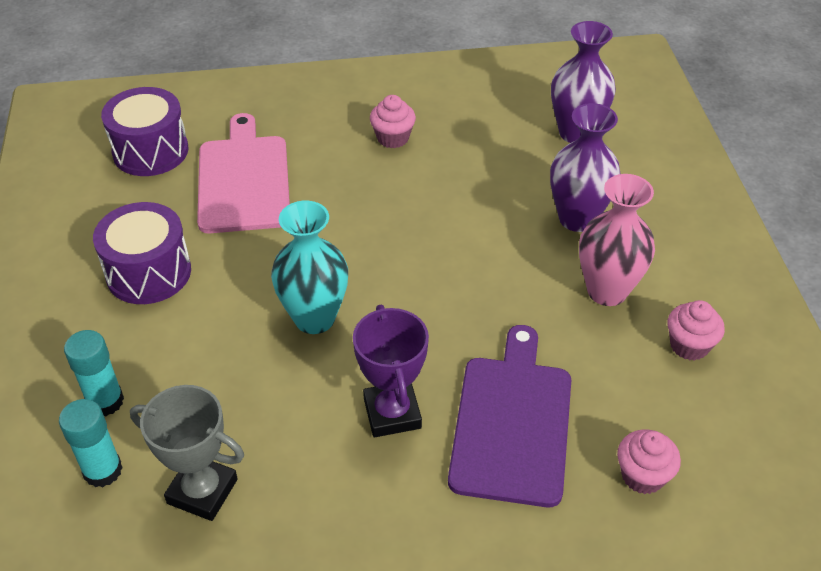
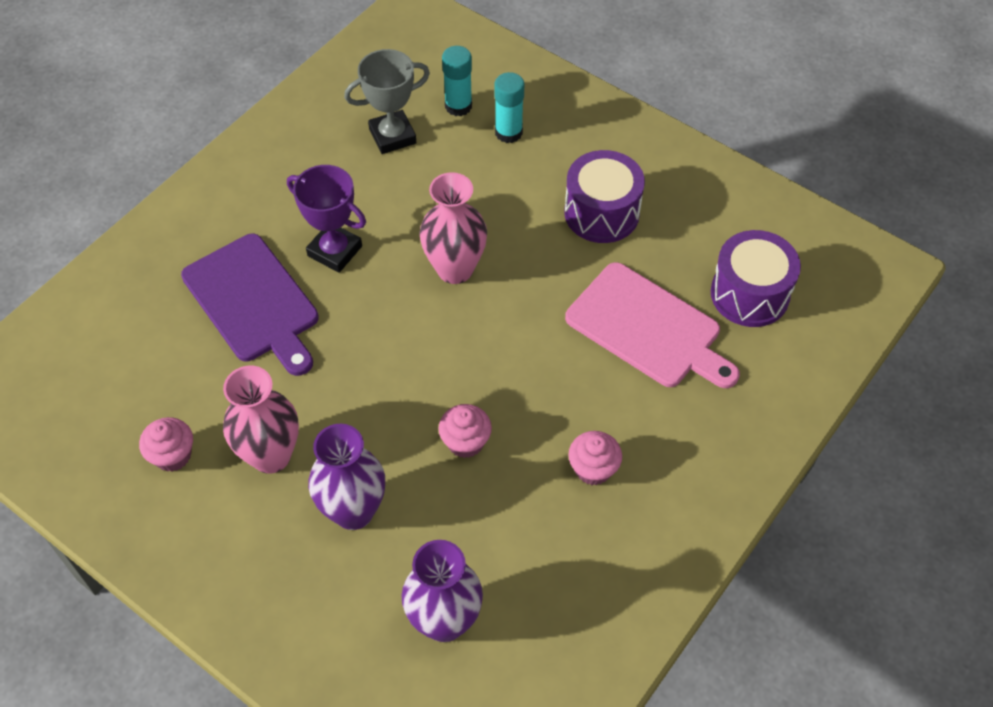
camera: 135 degrees right, 10 degrees up
turquoise vase [271,201,348,334] -> pink vase [419,172,487,284]
pink cupcake [617,430,681,494] -> pink cupcake moved to [439,404,492,458]

